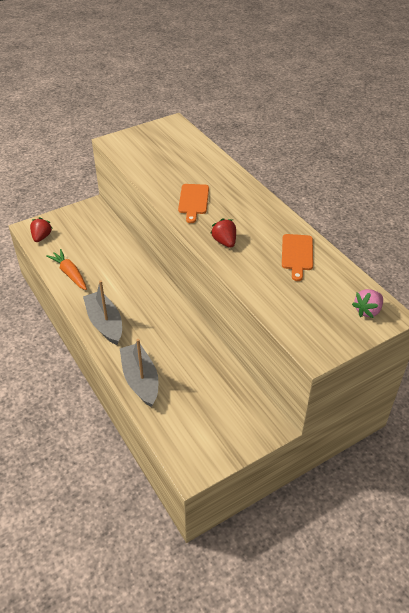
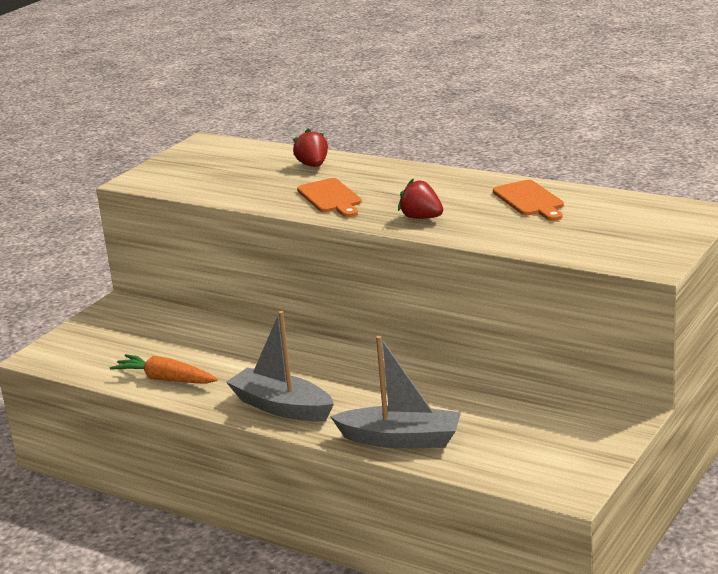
camera: 25 degrees left, 20 degrees down
red strawberry [30,217,53,242] -> red strawberry moved to [293,129,328,167]
grey boat [120,339,158,407] -> grey boat turned 150 degrees clockwise [330,336,461,448]
pink strawberry [352,289,383,318] -> none

